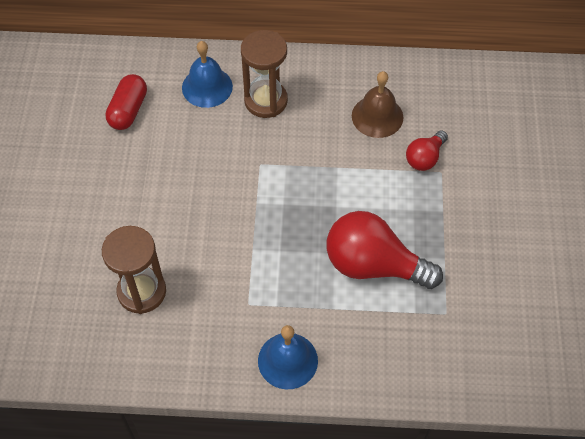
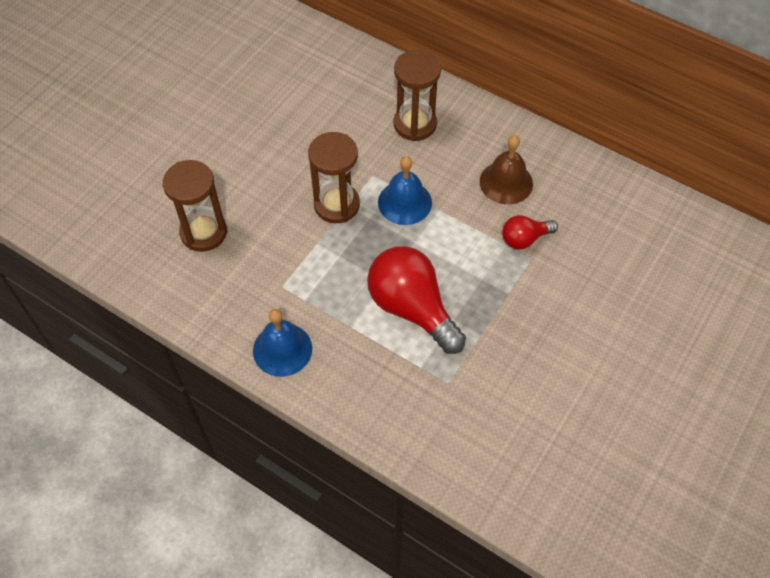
camera: 30 degrees right, 0 degrees up
red capsule [105,74,147,130] -> none
blue bell [182,41,233,108] -> blue bell moved to [378,156,432,225]
none -> brown hourglass [308,132,360,223]

